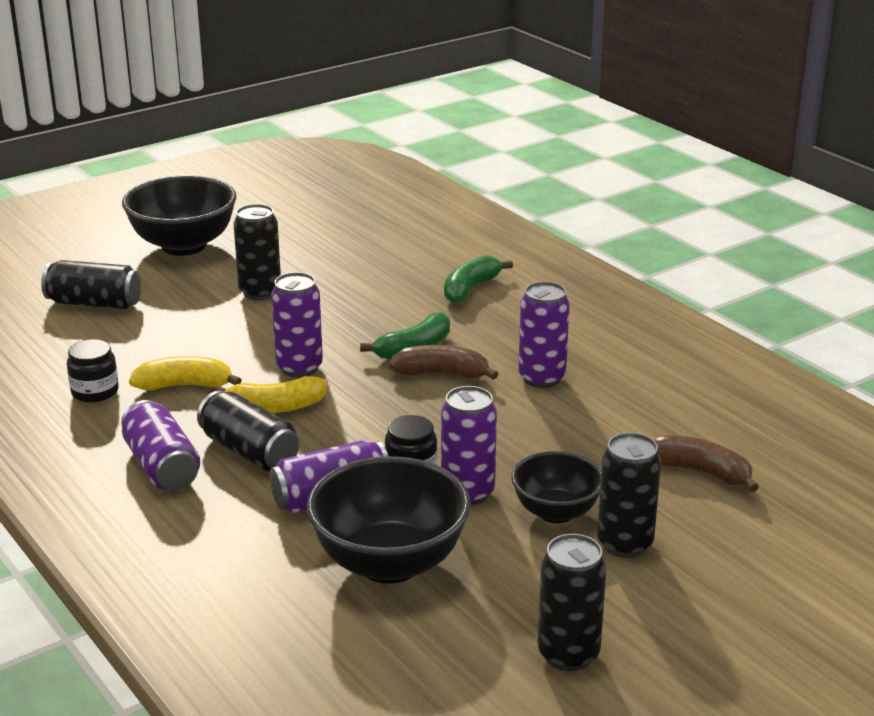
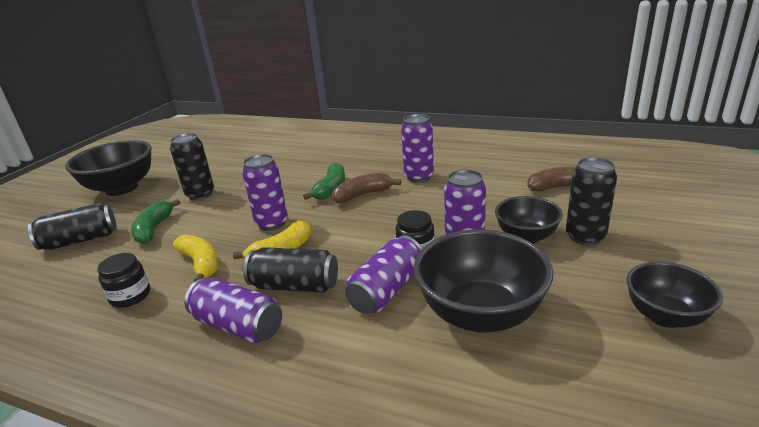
camera: 30 degrees left, 0 degrees up
yellow banana [129,356,242,391] -> yellow banana turned 90 degrees clockwise [173,234,218,282]
green banana [444,255,513,304] -> green banana moved to [131,199,180,244]
black can [537,534,607,671] -> black bowl [627,262,723,328]

